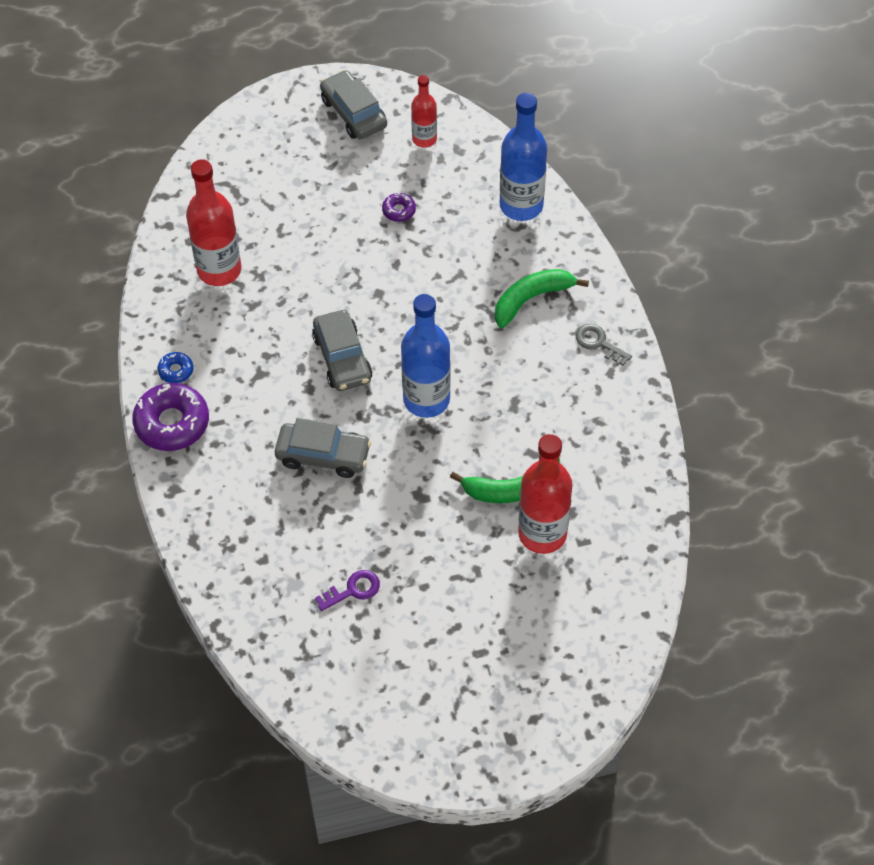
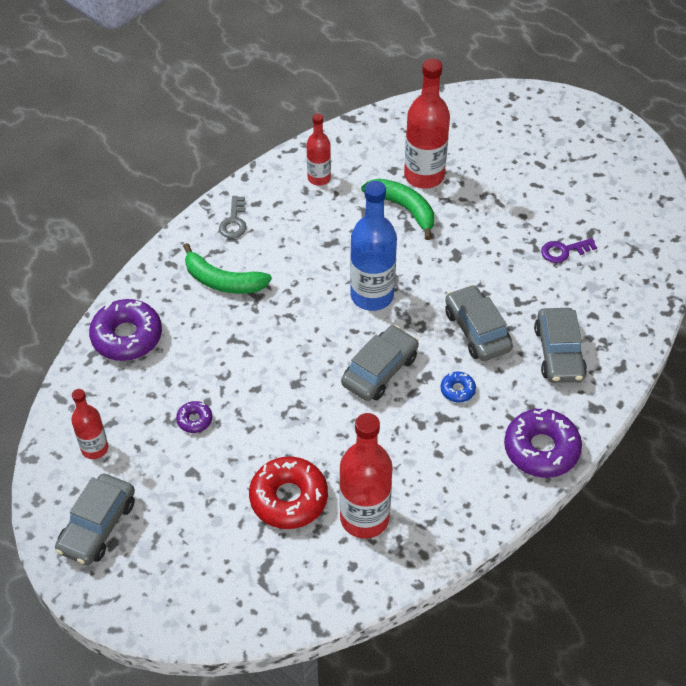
camera: 125 degrees left, 5 degrees down
blue donut [158,352,193,383] -> blue donut moved to [441,372,476,402]
purple key [315,570,380,611] -> purple key turned 45 degrees counterclockwise [541,238,597,263]
blue bottle [500,93,547,221] -> purple donut [89,299,162,361]
none -> red donut [249,457,328,529]
none -> red bottle [307,113,331,186]
none -> grey car [534,308,587,383]

